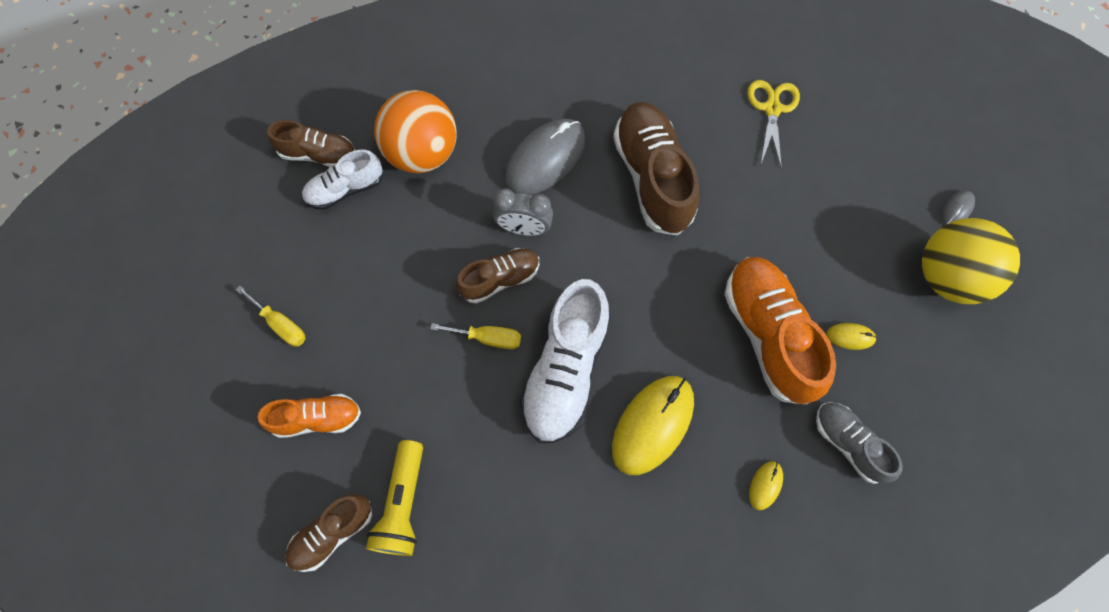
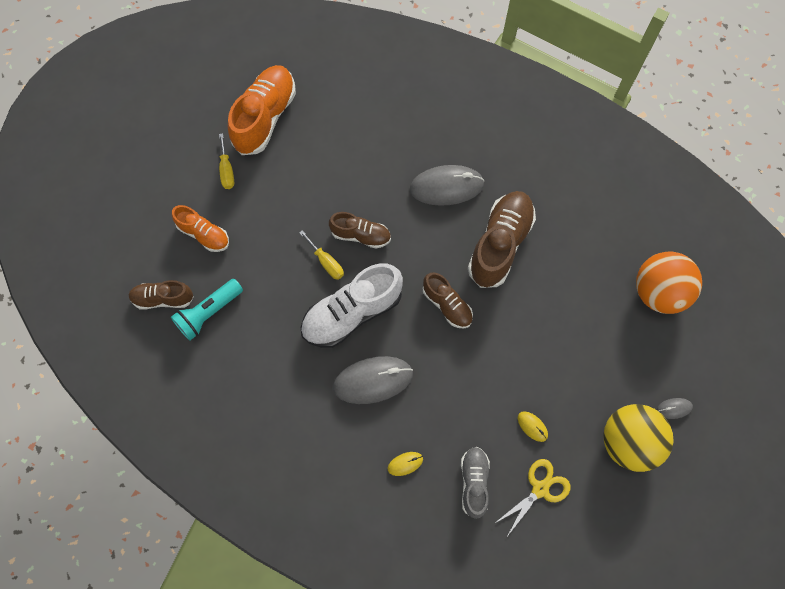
camera: 40 degrees right, 0 degrees up
brown shoe [267,120,355,167] -> brown shoe moved to [423,272,473,328]
white shoe [302,149,383,210] -> none
yellow flashlight [366,440,423,556] -> turquoise flashlight [171,279,243,341]
orange ball [374,90,457,173] -> orange ball moved to [636,252,702,314]
grey clock [493,188,553,236] -> none
yellow mouse [612,376,694,475] -> grey mouse [333,356,413,404]
orange shoe [725,257,836,405] -> orange shoe moved to [228,65,296,155]
yellow scissors [747,80,800,169] -> yellow scissors moved to [495,459,571,538]

